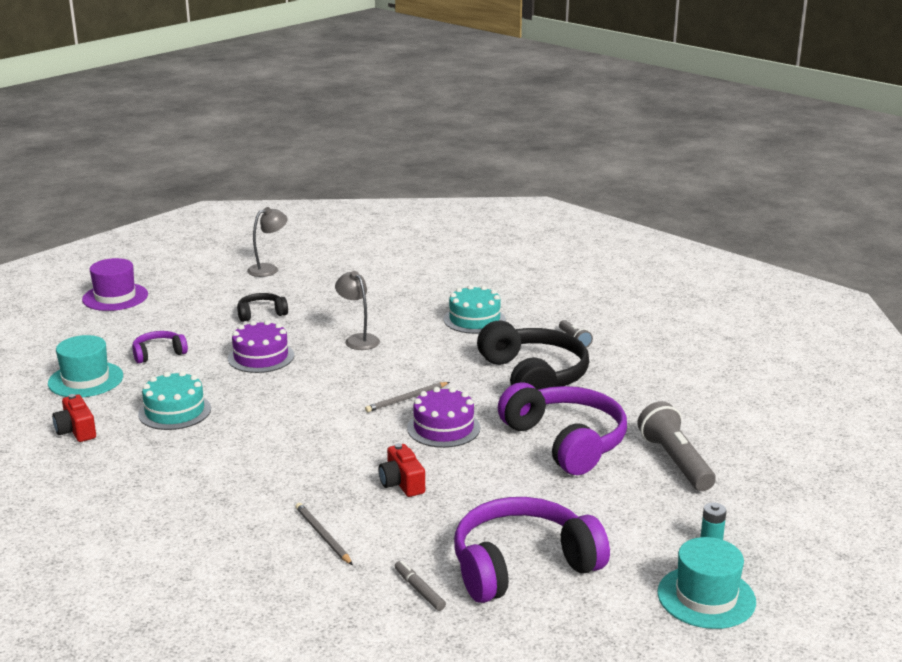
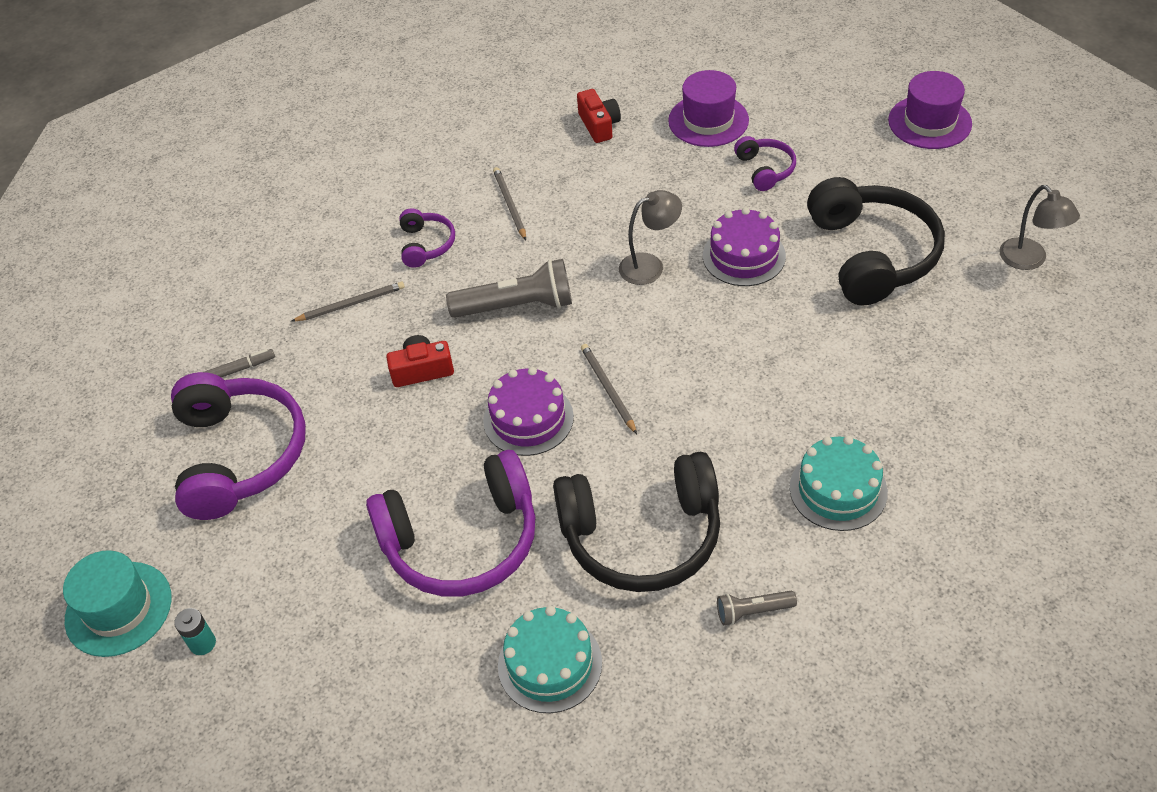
camera: 105 degrees right, 25 degrees up
turquoise hat [48,335,123,397] -> purple hat [668,70,749,147]
red camera [52,394,96,442] -> red camera turned 90 degrees clockwise [577,89,621,143]
turquoise cake [138,371,211,430] -> turquoise cake moved to [498,606,602,713]
black headphones [237,293,288,322] -> black headphones [807,177,945,306], size x2.07
grey lamp [335,271,380,350] -> grey lamp moved to [619,190,682,285]
grey flashlight [637,401,716,491] -> grey flashlight moved to [446,259,572,318]
none -> purple headphones [399,208,455,268]
none -> grey pencil [493,167,526,240]

